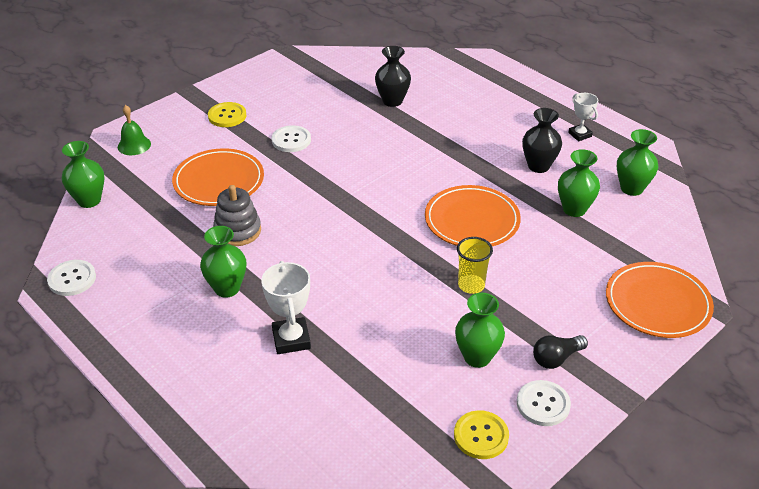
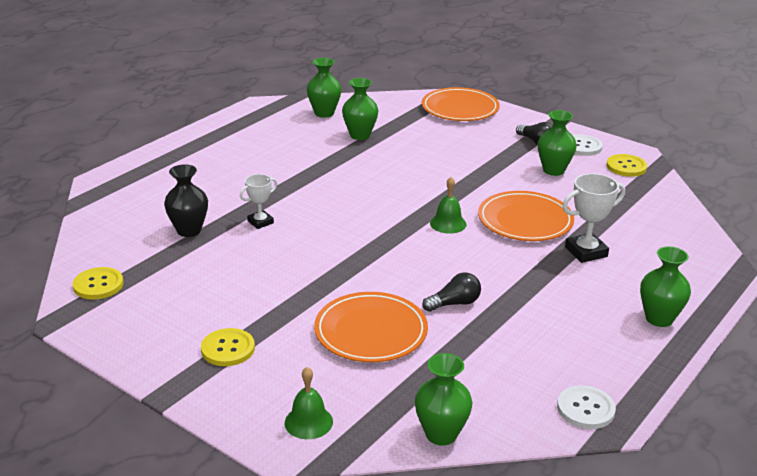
camera: 100 degrees left, 10 degrees down
green vase [200,226,246,298] -> green vase moved to [640,246,691,327]
grey stacking toy [213,185,261,246] -> black light bulb [422,272,481,312]
white button [272,125,311,152] -> none
orange plate [425,185,521,246] -> orange plate moved to [478,191,574,241]
yellow cup [457,237,493,294] -> none
black vase [522,108,562,173] -> none
white trophy [568,93,598,141] -> white trophy moved to [240,174,277,229]
none -> yellow button [73,267,124,300]
none -> green bell [430,177,467,234]

